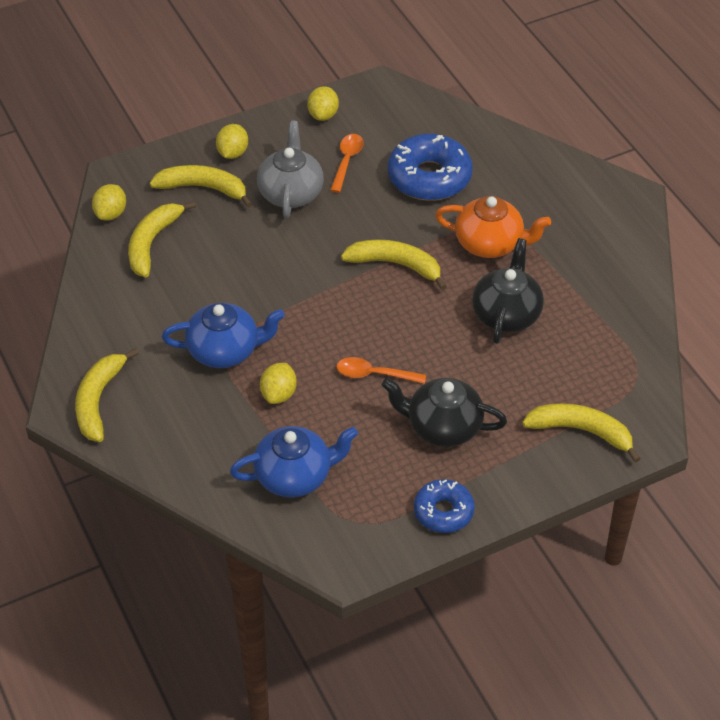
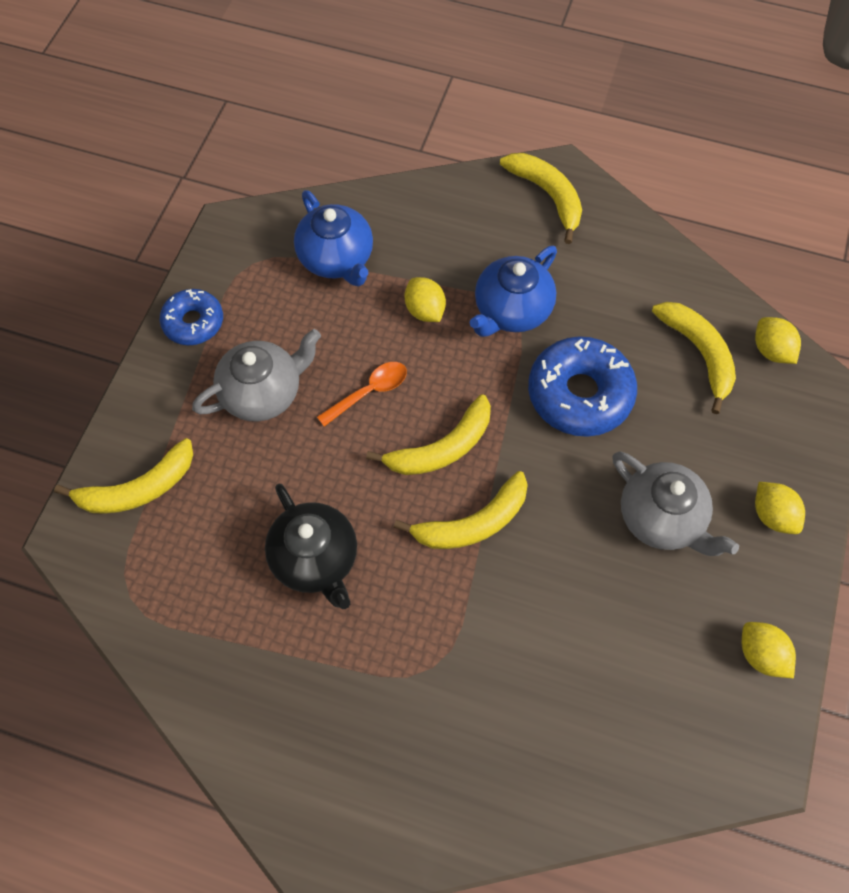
camera: 135 degrees right, 15 degrees up
yellow banana [150,165,253,208] -> yellow banana moved to [366,394,491,475]
blue teapot [230,426,358,498] -> blue teapot turned 60 degrees counterclockwise [294,190,373,287]
orange spoon [330,134,364,193] -> none
black teapot [382,378,507,447] -> grey teapot [192,329,321,421]
blue donut [388,134,473,201] -> blue donut moved to [528,336,637,437]
orange teapot [435,196,551,258] -> none

